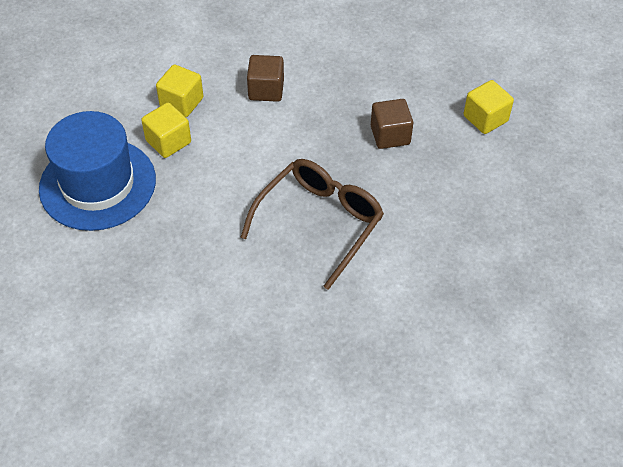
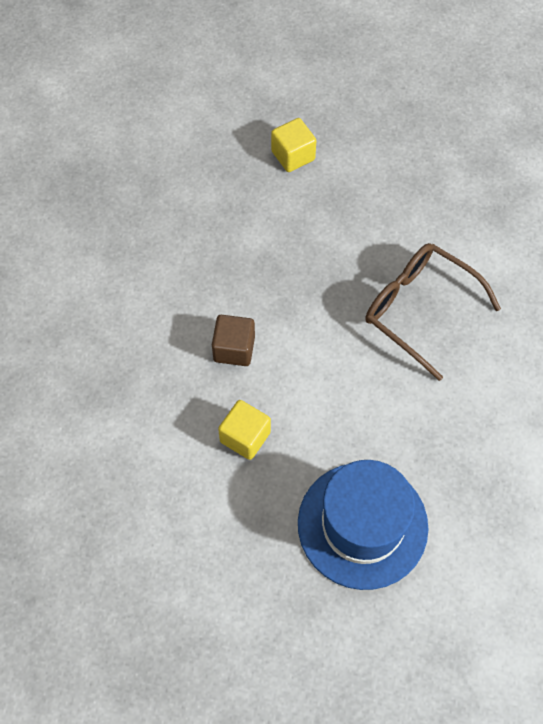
camera: 85 degrees left, 10 degrees up
yellow cube [141,102,191,158] -> none
brown cube [371,99,413,149] -> none

